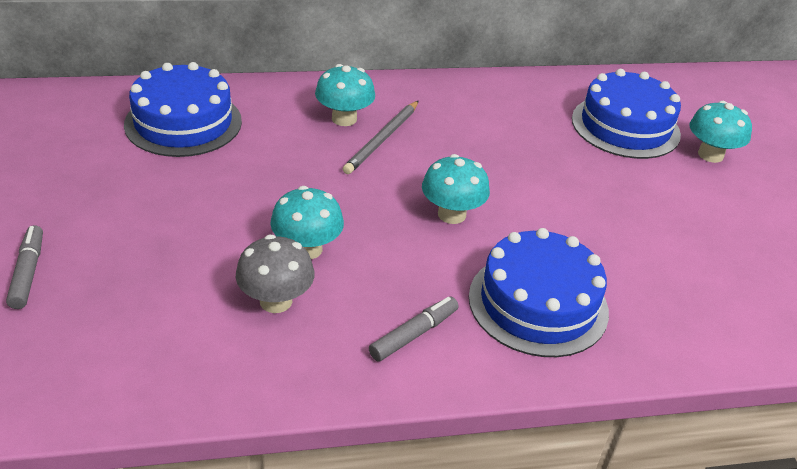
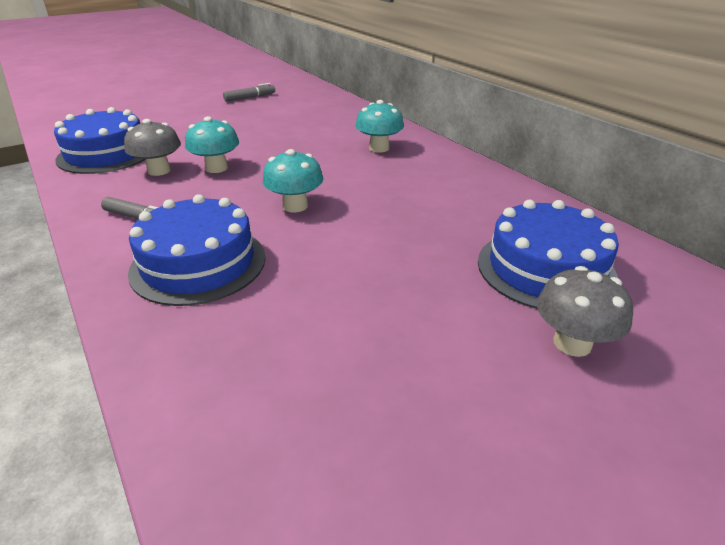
camera: 70 degrees right, 5 degrees down
grey marker [6,225,43,309] -> grey marker moved to [223,83,275,102]
blue cake [124,62,242,157] -> blue cake moved to [54,107,146,174]
grey pencil [343,101,419,174] -> none
turquoise mushroom [689,101,752,163] -> grey mushroom [537,266,633,357]

